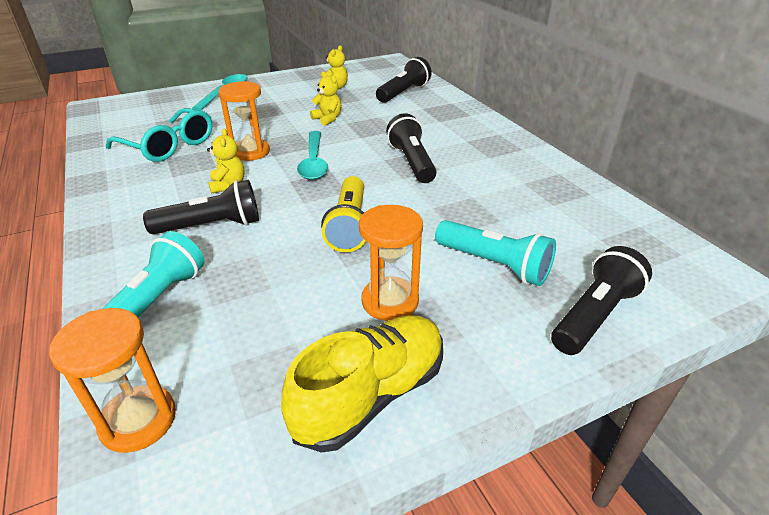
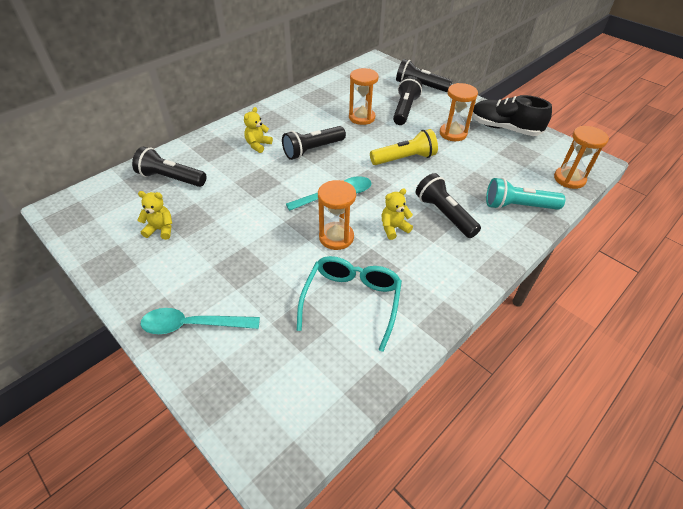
camera: 110 degrees left, 10 degrees up
yellow shoe [281,315,443,453] -> black shoe [472,95,552,136]
yellow teddy bear [310,71,342,126] -> yellow teddy bear moved to [244,107,273,153]
turquoise flashlight [435,220,556,286] -> black flashlight [393,76,422,125]
none -> orange hourglass [349,68,379,125]

